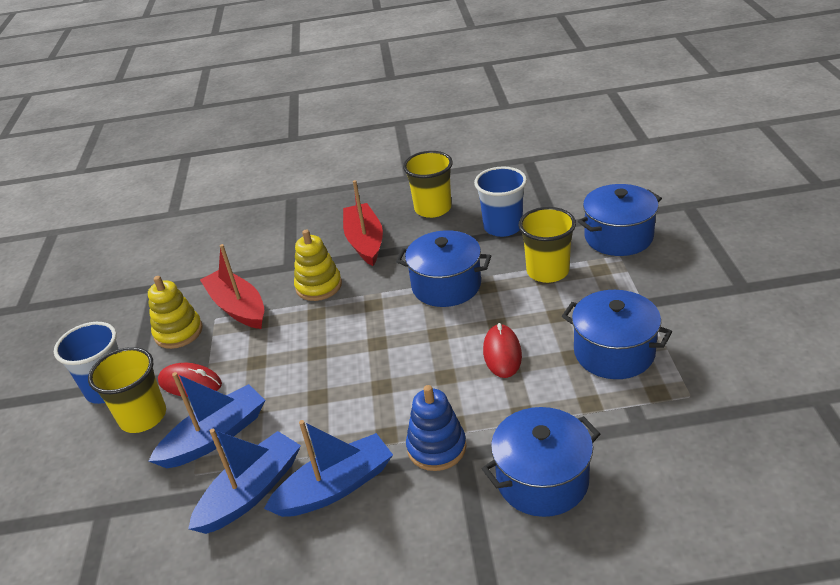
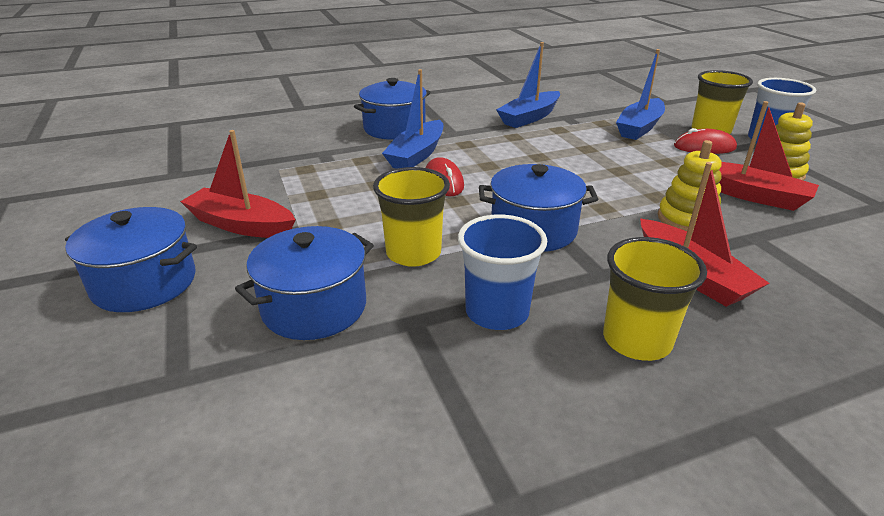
camera: 160 degrees right, 5 degrees down
blue boat [188,429,301,534] -> blue boat moved to [382,69,443,169]
blue stacking toy [406,385,466,471] -> none
blue pot [562,290,672,379] -> blue pot moved to [65,207,197,312]
none -> red boat [180,130,296,238]

